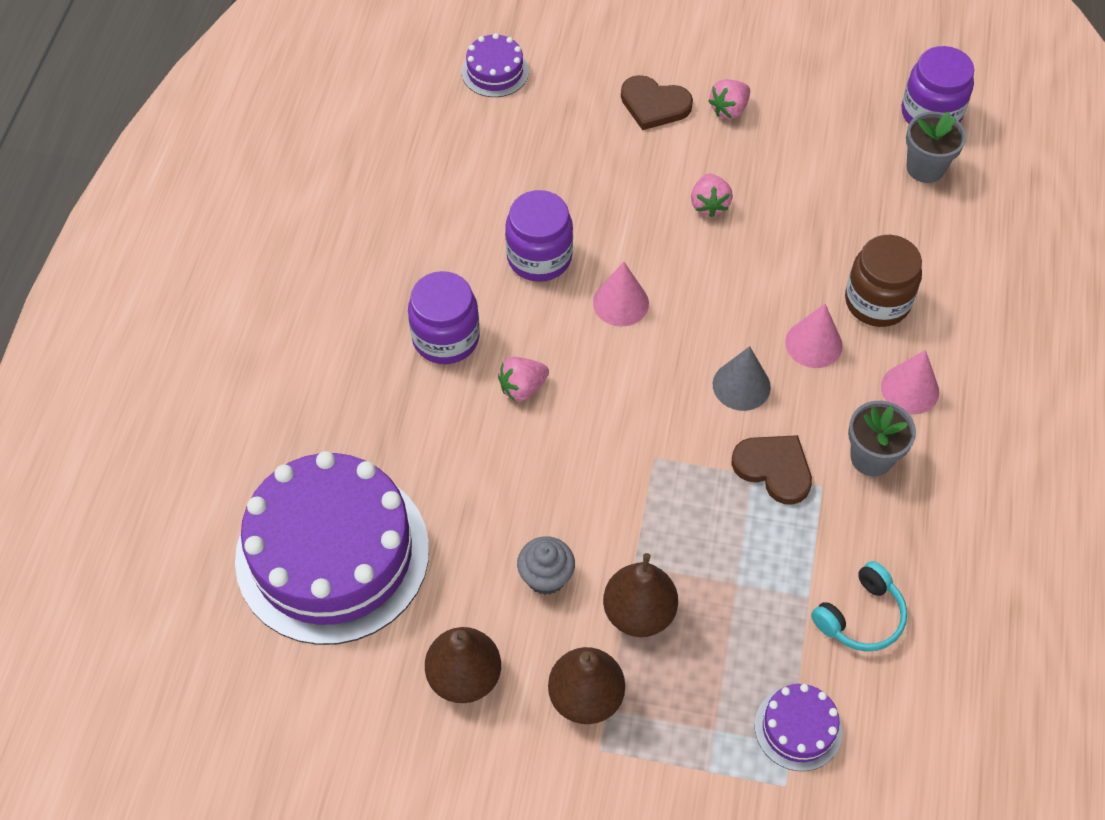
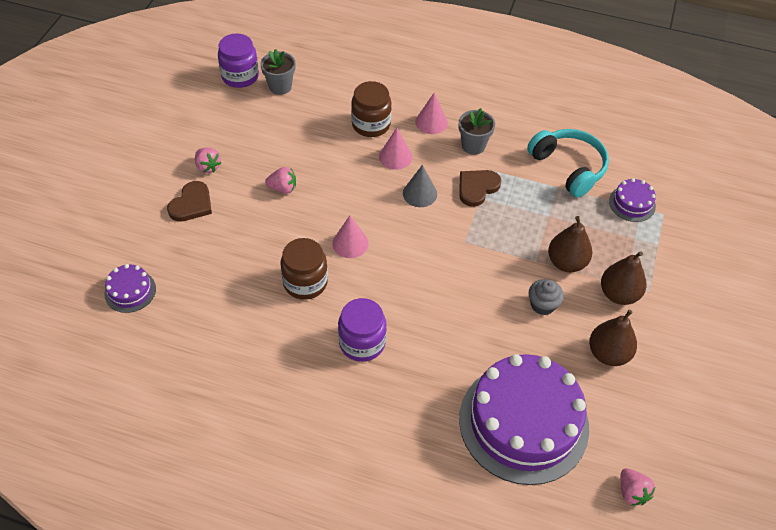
camera: 85 degrees left, 5 degrees down
pink strawberry [498,357,549,401] -> pink strawberry moved to [621,468,655,506]
purple jar [505,190,573,282] -> brown jar [280,238,328,300]
turquoise headphones [811,561,907,652] -> turquoise headphones [527,129,609,198], size x1.60

